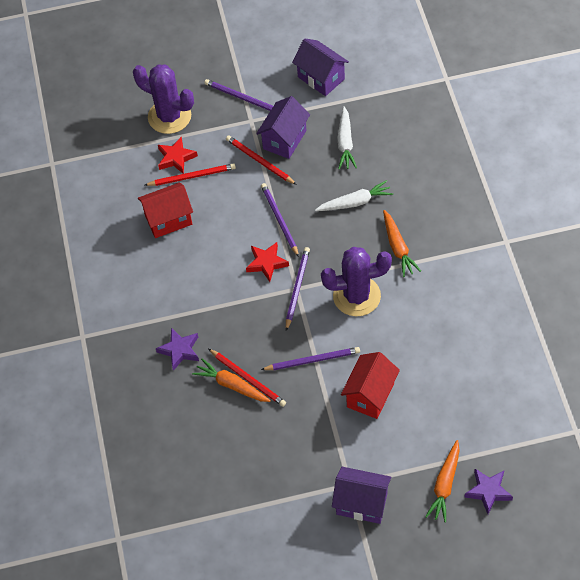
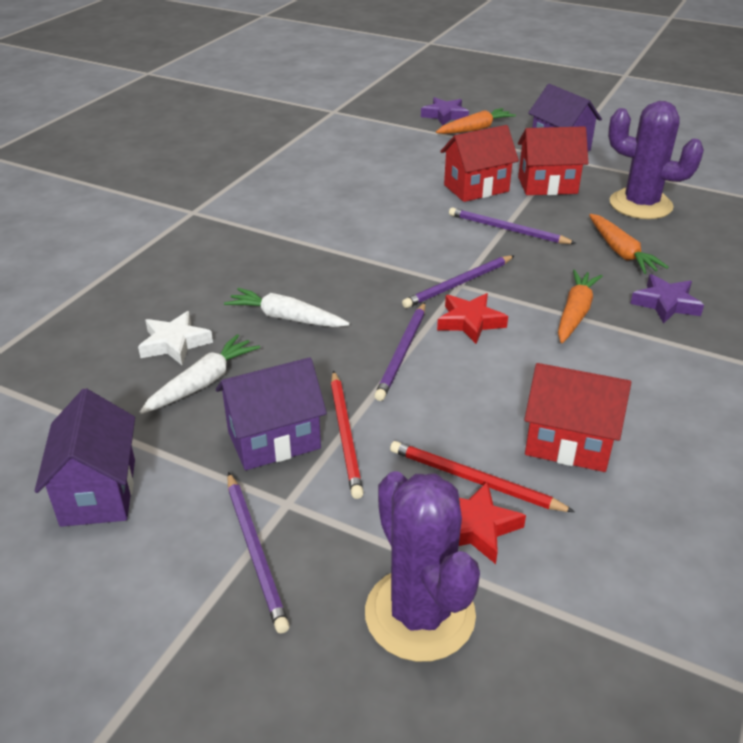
camera: 145 degrees left, 20 degrees down
red pencil [209,349,286,407] -> none
purple cactus [321,247,392,316] -> purple cactus moved to [608,101,704,219]
orange carrot [383,210,421,277] -> orange carrot moved to [558,269,603,343]
none -> white star [138,311,213,365]
none -> red house [518,126,588,195]

